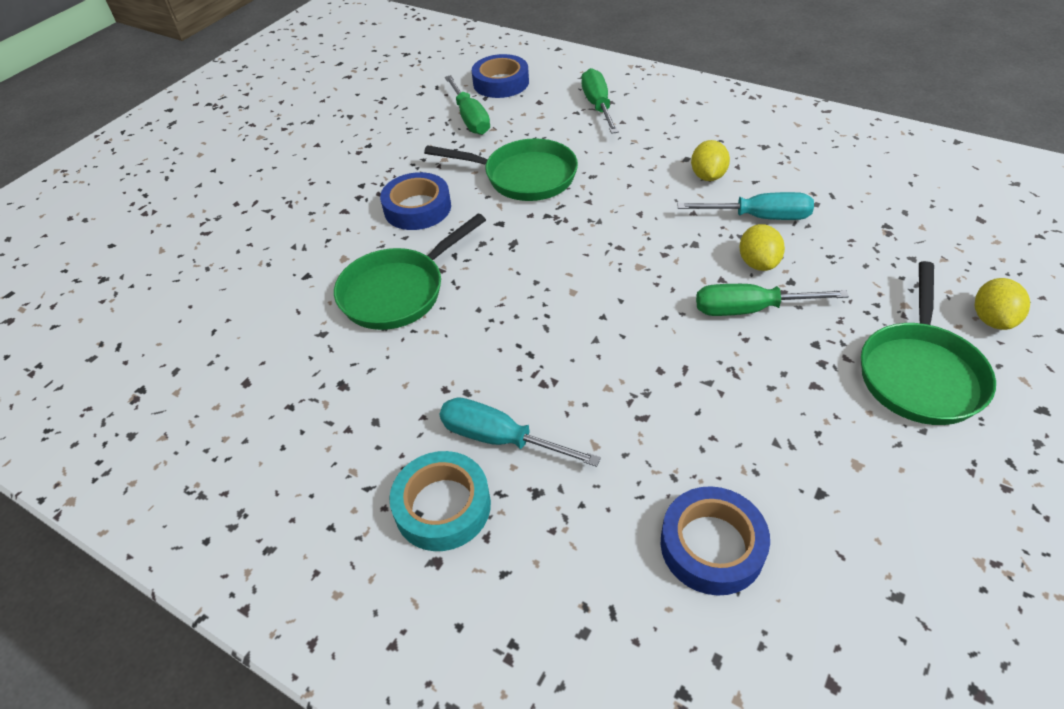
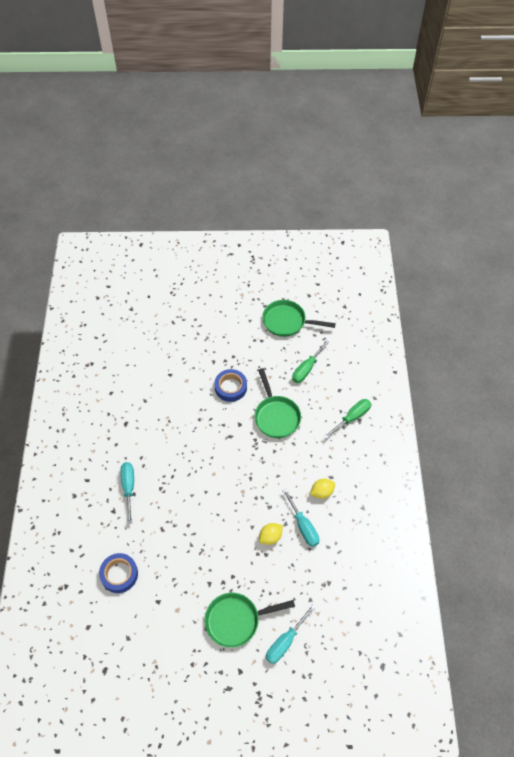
camera: 55 degrees right, 10 degrees up
green pan [334,214,486,330] -> green pan moved to [262,300,336,337]
turquoise tape [389,451,491,551] -> none
blue tape [472,54,529,98] -> none
green screwdriver [696,284,849,316] -> none
yellow lemon [975,278,1030,330] -> turquoise screwdriver [266,604,316,664]

